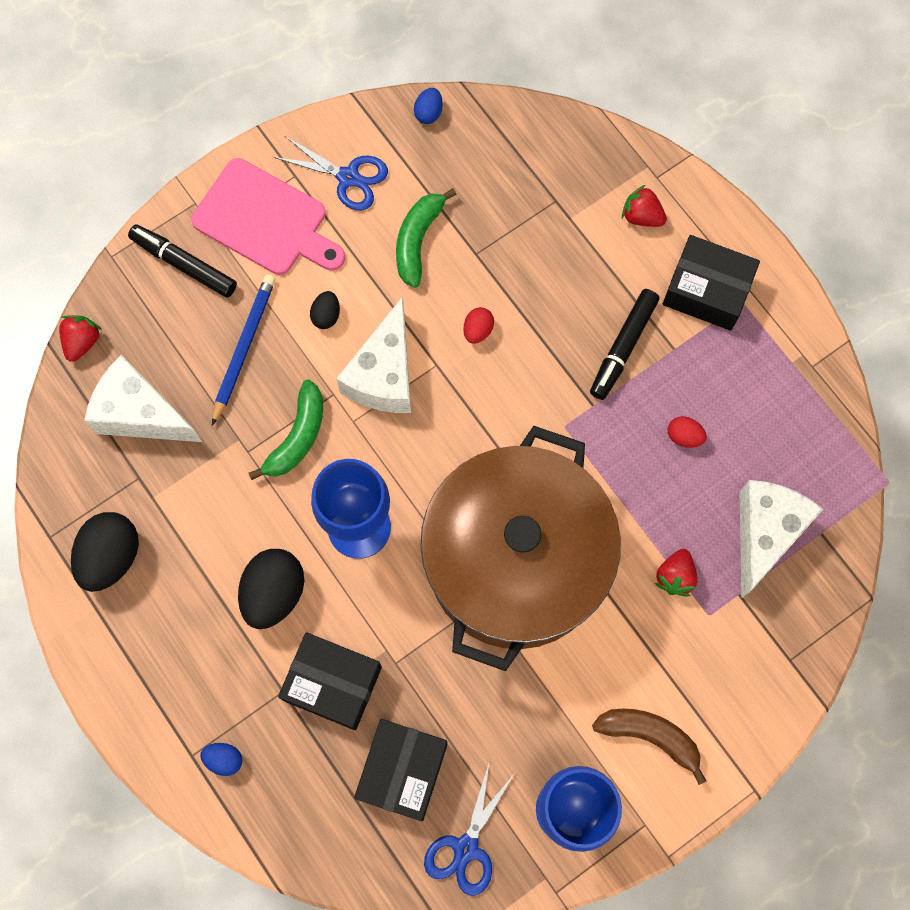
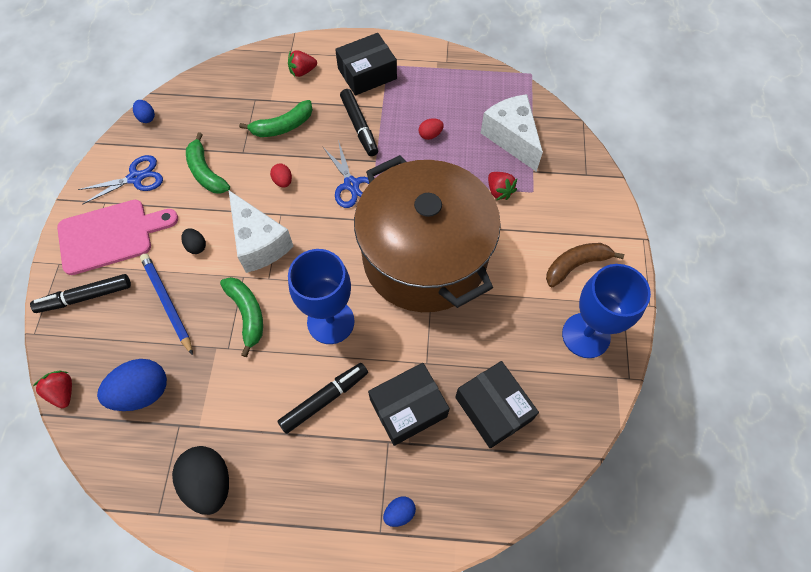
camera: 50 degrees left, 10 degrees down
white cheese [84,355,202,442] -> blue egg [97,359,167,411]
black egg [238,549,304,629] -> black marker [277,363,368,434]
blue scissors [424,764,514,896] -> blue scissors moved to [322,140,369,208]
none -> green banana [239,100,313,137]

